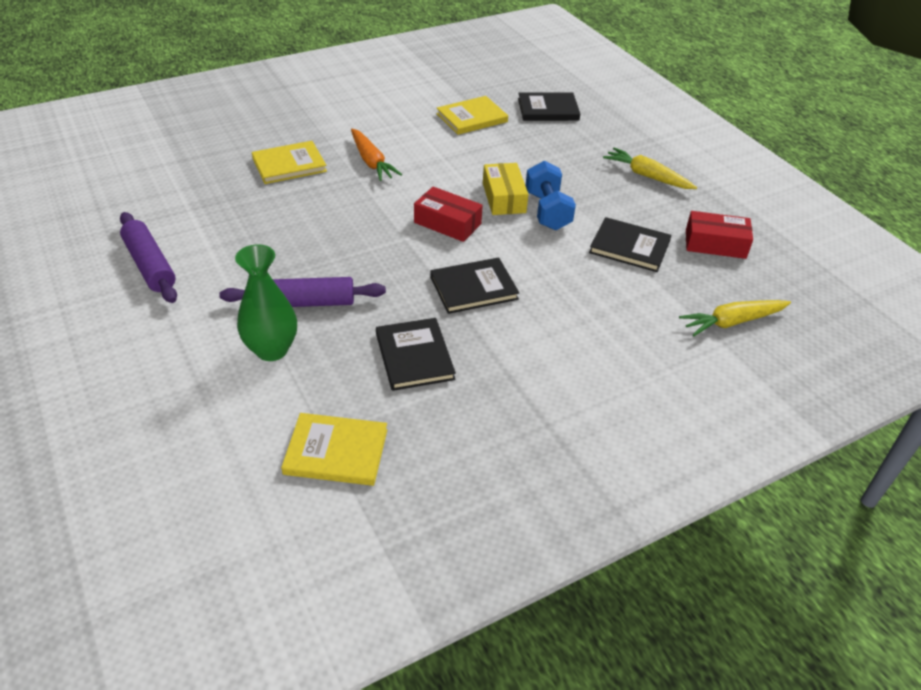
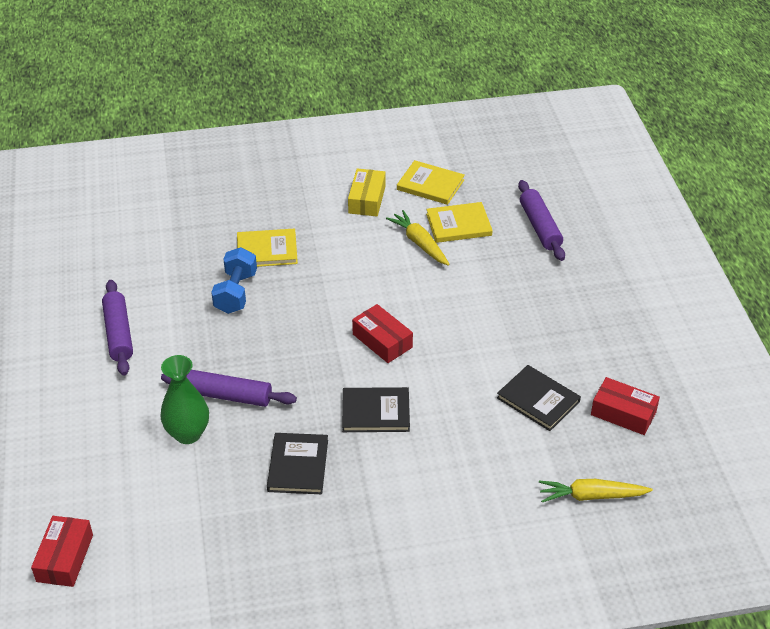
camera: 20 degrees right, 0 degrees up
yellow book [281,413,387,486] -> yellow book moved to [397,160,465,205]
orange carrot [351,129,402,181] -> none
yellow box [483,163,528,215] -> yellow box moved to [348,169,386,216]
black book [518,93,580,121] -> purple rolling pin [518,180,565,261]
blue dumbbell [525,161,576,230] -> blue dumbbell moved to [211,247,257,314]
yellow carrot [603,147,697,189] -> yellow carrot moved to [386,210,450,266]
none -> red box [31,516,93,587]

